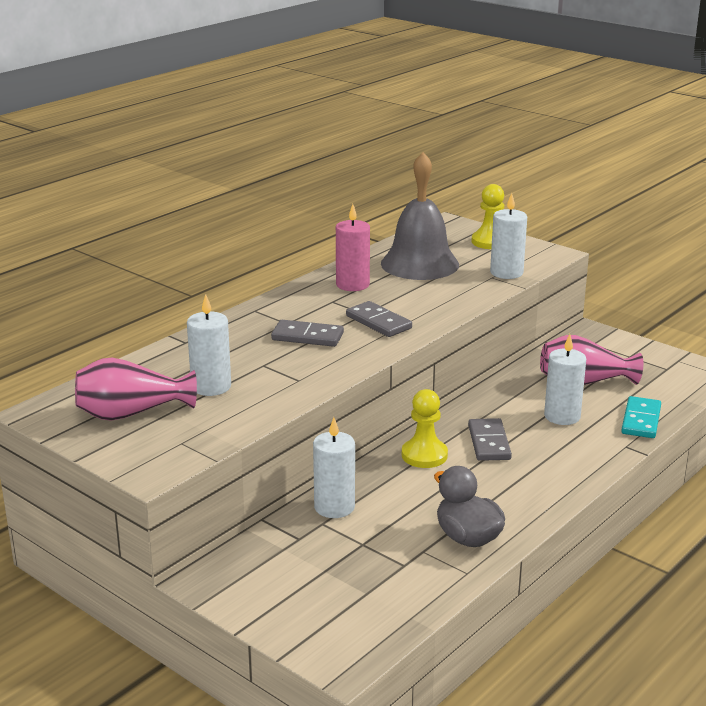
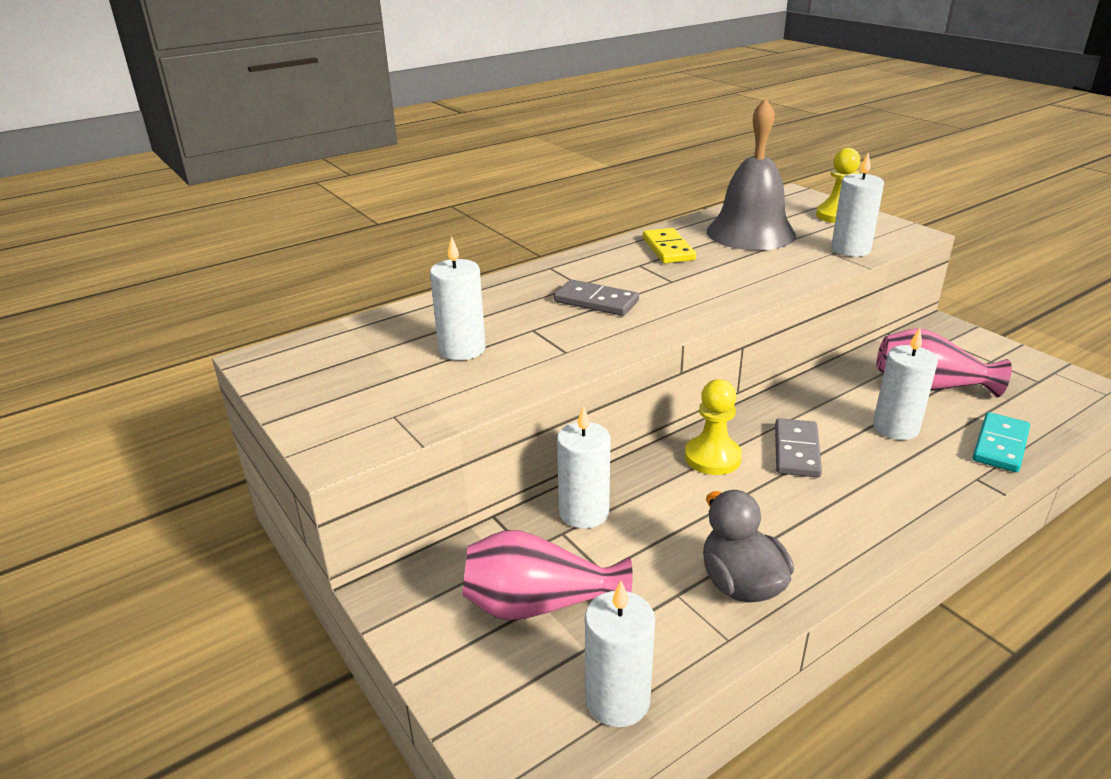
camera: 15 degrees right, 5 degrees up
pink vase [75,357,197,421] -> pink vase moved to [463,530,633,620]
pink candle [336,204,370,291] -> yellow domino [643,228,696,263]
grey domino [346,301,412,337] -> none
none -> white candle [585,581,655,727]

